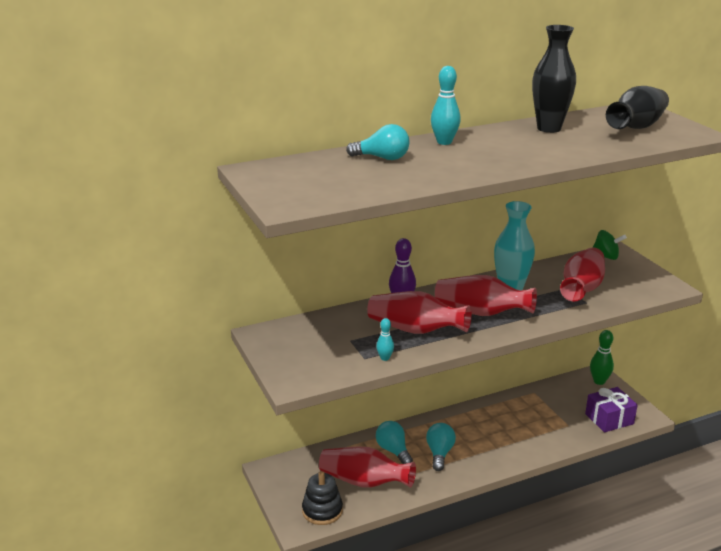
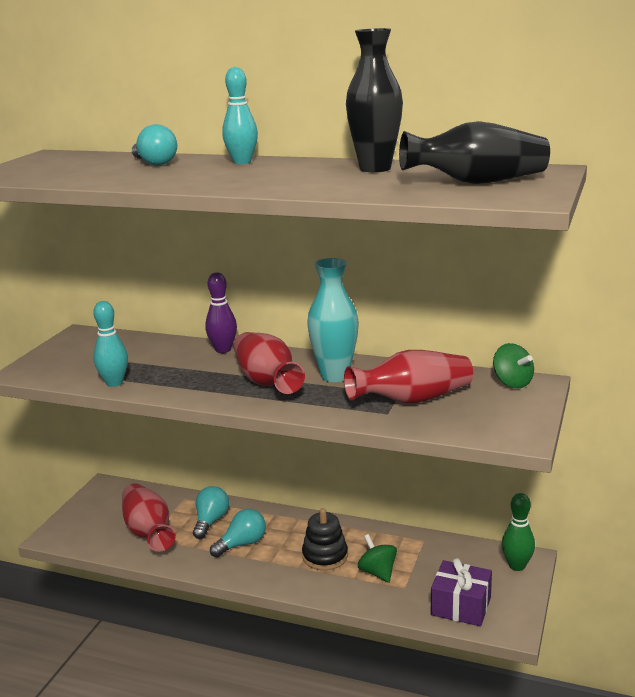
camera: 45 degrees right, 5 degrees down
black stacking toy [302,471,343,525] -> black stacking toy moved to [302,508,348,570]
red vase [367,291,472,334] -> none
turquoise bowling pin [376,318,394,361] -> turquoise bowling pin [93,301,128,387], size x1.70
none -> green spinning top [358,534,397,583]

